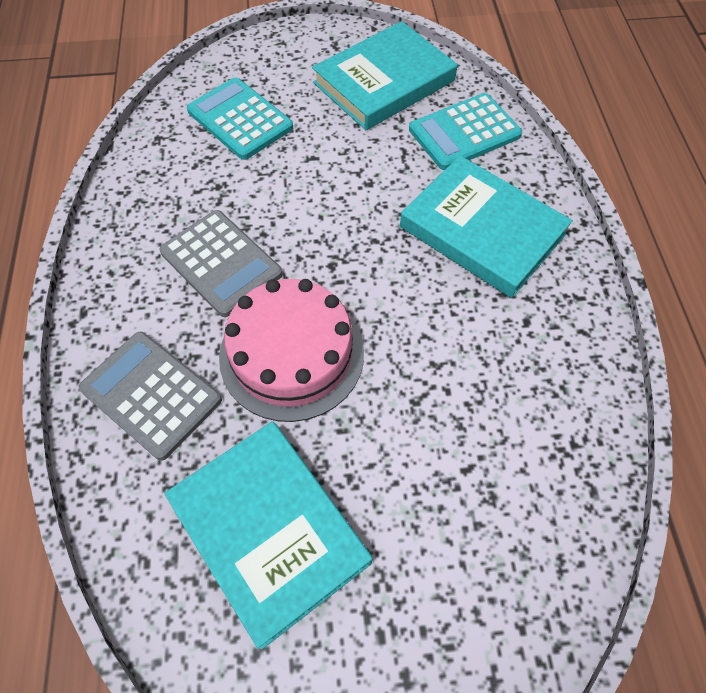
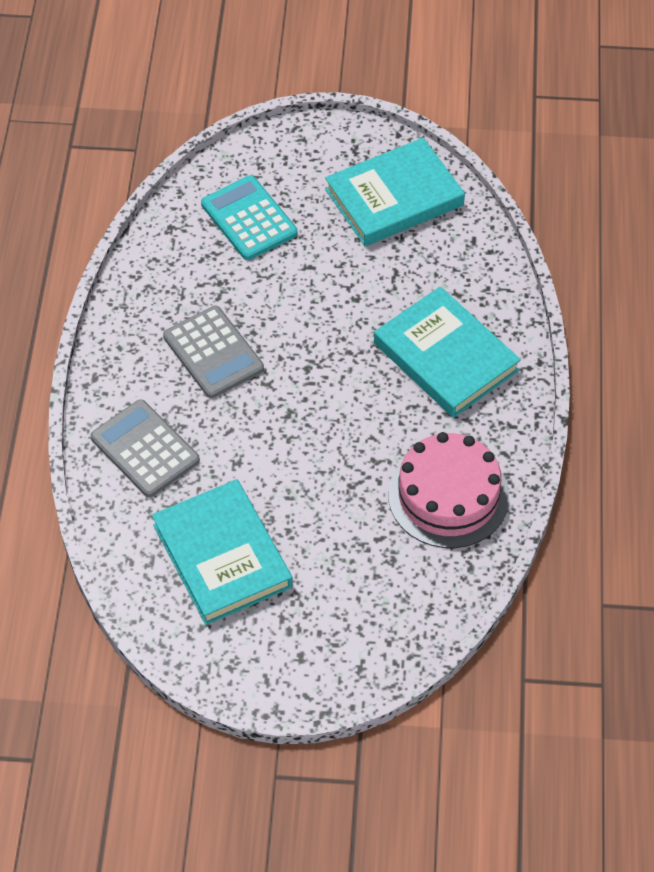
camera: 10 degrees right, 5 degrees down
pink cake [219,279,364,422] -> pink cake moved to [388,432,509,548]
turquoise calculator [409,93,522,170] -> none

